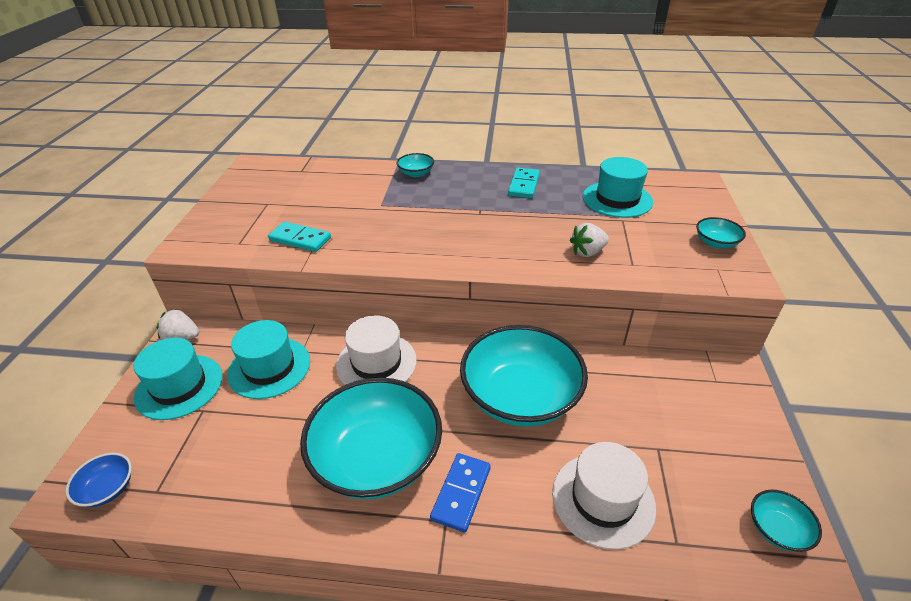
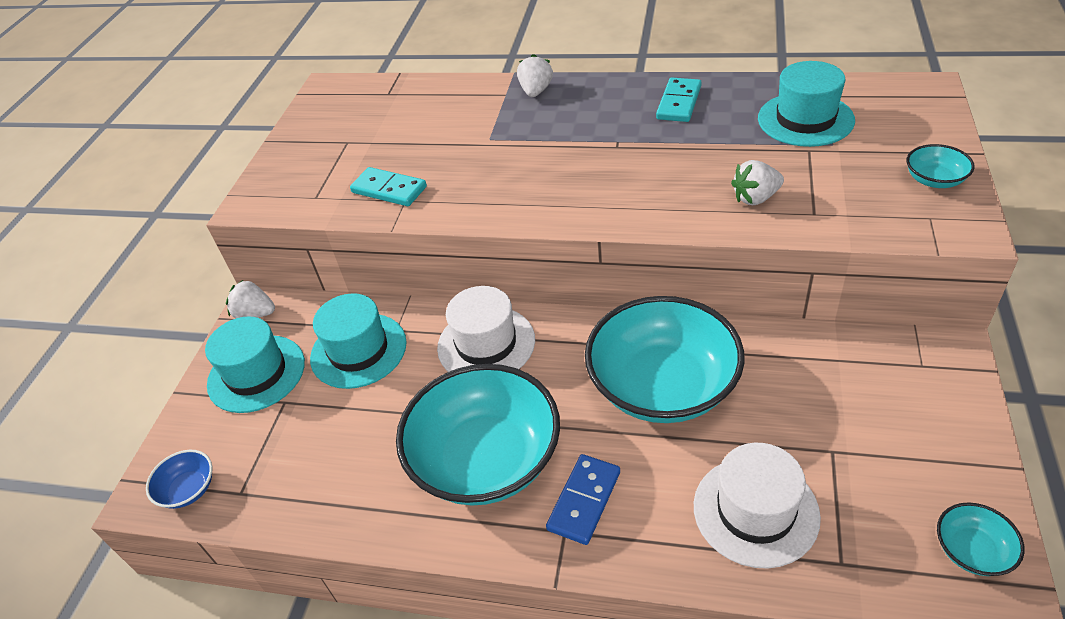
camera: 10 degrees right, 5 degrees up
turquoise bowl [397,153,434,177] -> white strawberry [517,54,553,97]

